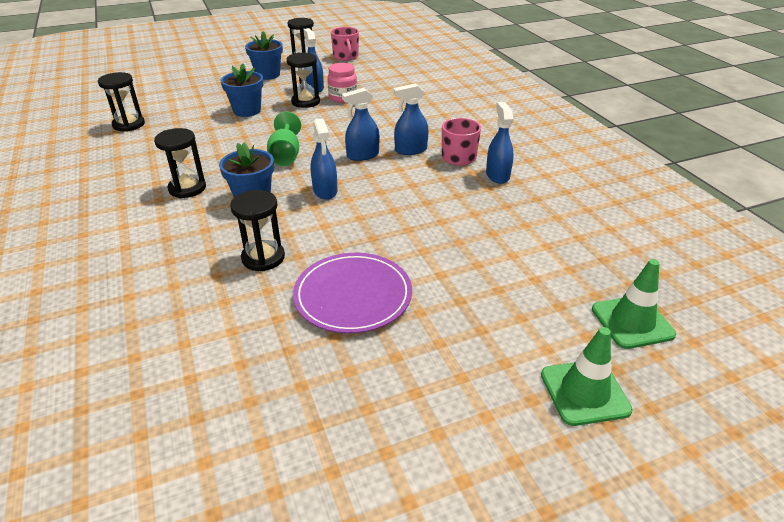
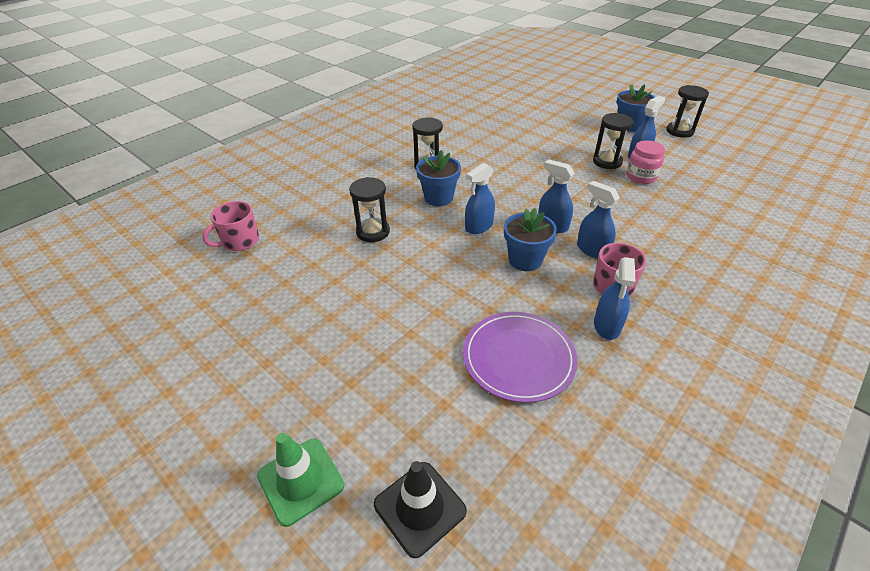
camera: 65 degrees right, 5 degrees up
black hourglass [98,72,145,132] -> none
blue flower pot [221,63,263,117] -> blue flower pot moved to [504,208,557,271]
green goblet [267,112,301,166] -> none
purple plate [293,253,412,333] -> purple plate moved to [463,312,578,403]
pink mug [331,27,359,61] -> pink mug moved to [202,201,259,251]
blue spray bottle [486,102,514,184] -> blue spray bottle turned 135 degrees clockwise [594,257,635,340]
green traffic cone [592,259,676,349] -> black traffic cone [374,461,467,558]

